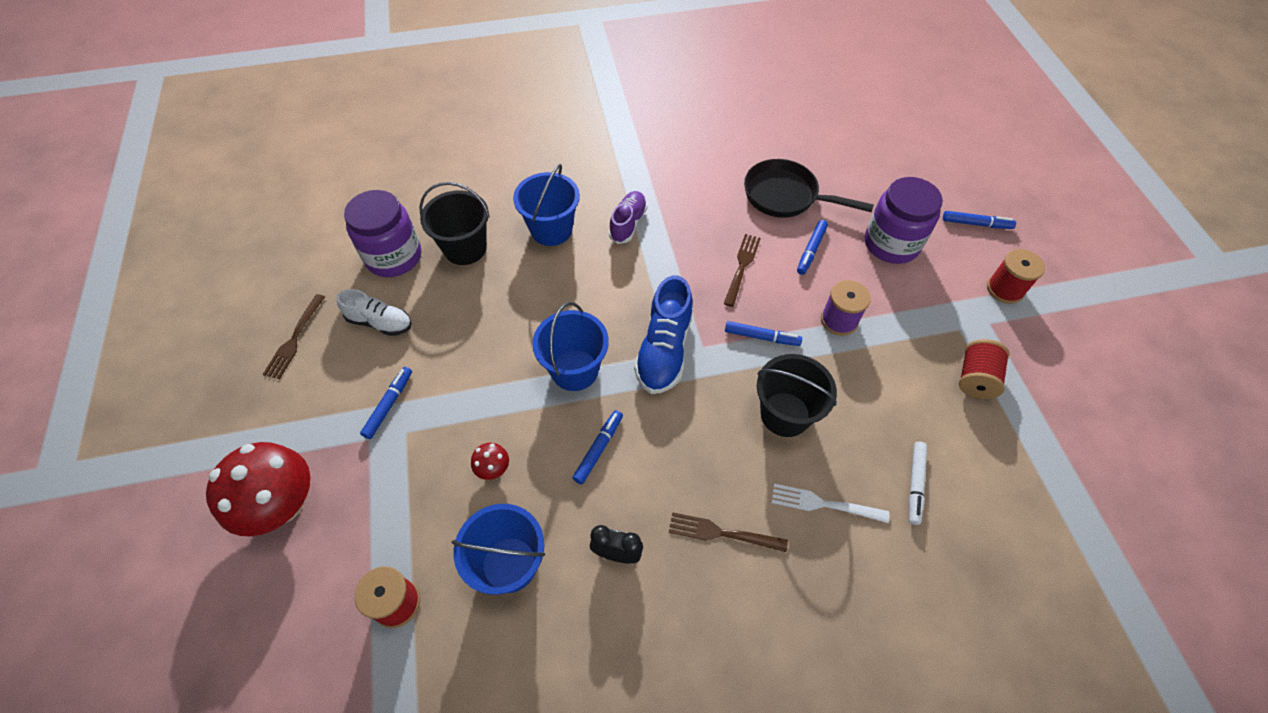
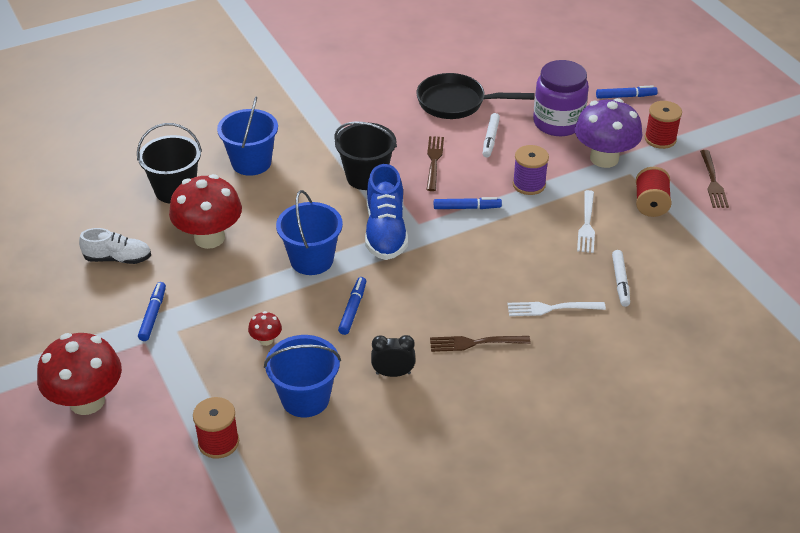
camera: 15 degrees left, 15 degrees down
brown fork [263,294,325,379] -> brown fork moved to [700,150,729,208]
purple jar [344,190,421,277] -> none
purple shoe [609,191,647,244] -> none
black bucket [757,354,837,437] -> black bucket moved to [335,121,397,190]
blue marker [797,220,828,275] -> white marker [483,113,500,158]
none -> red mushroom [169,174,242,249]
none -> purple mushroom [575,98,642,168]
none -> white fork [577,190,595,253]

